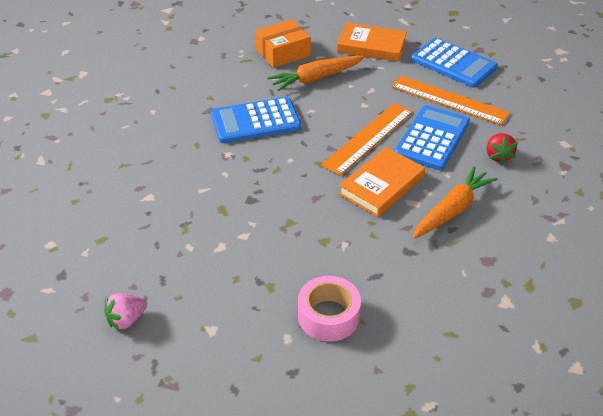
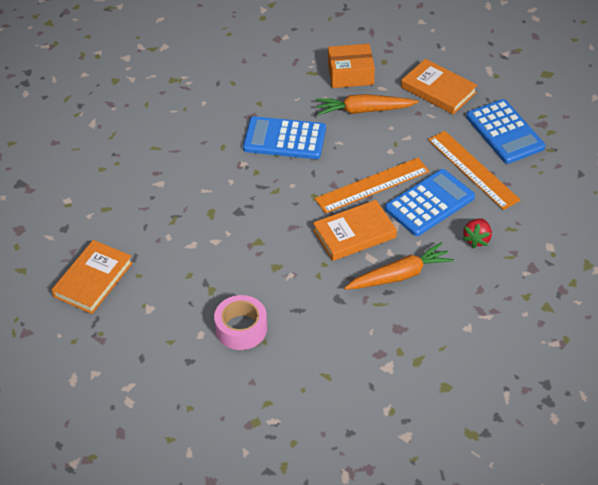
camera: 25 degrees right, 5 degrees up
pink strawberry [104,293,147,331] -> orange book [52,240,133,314]

